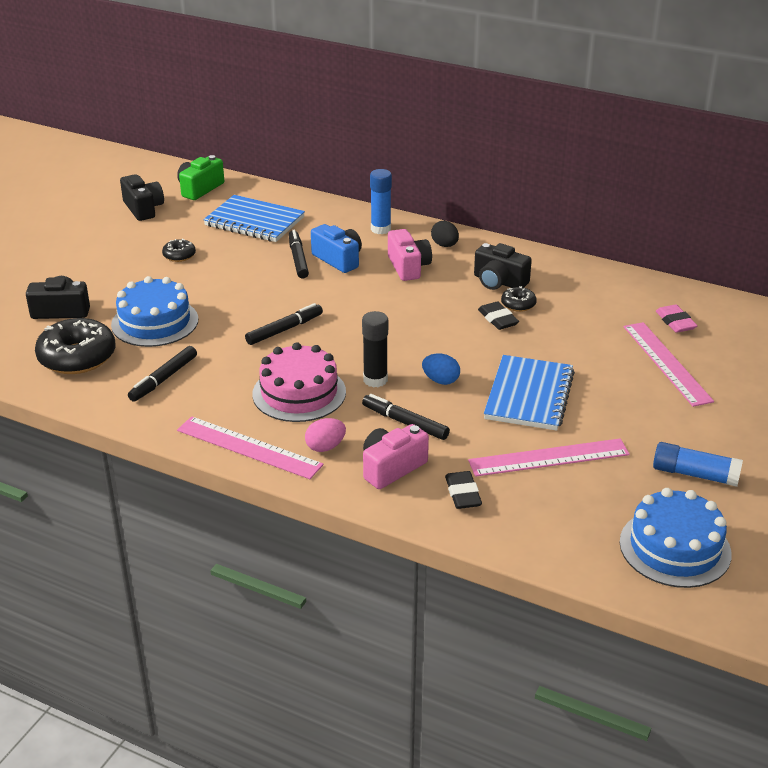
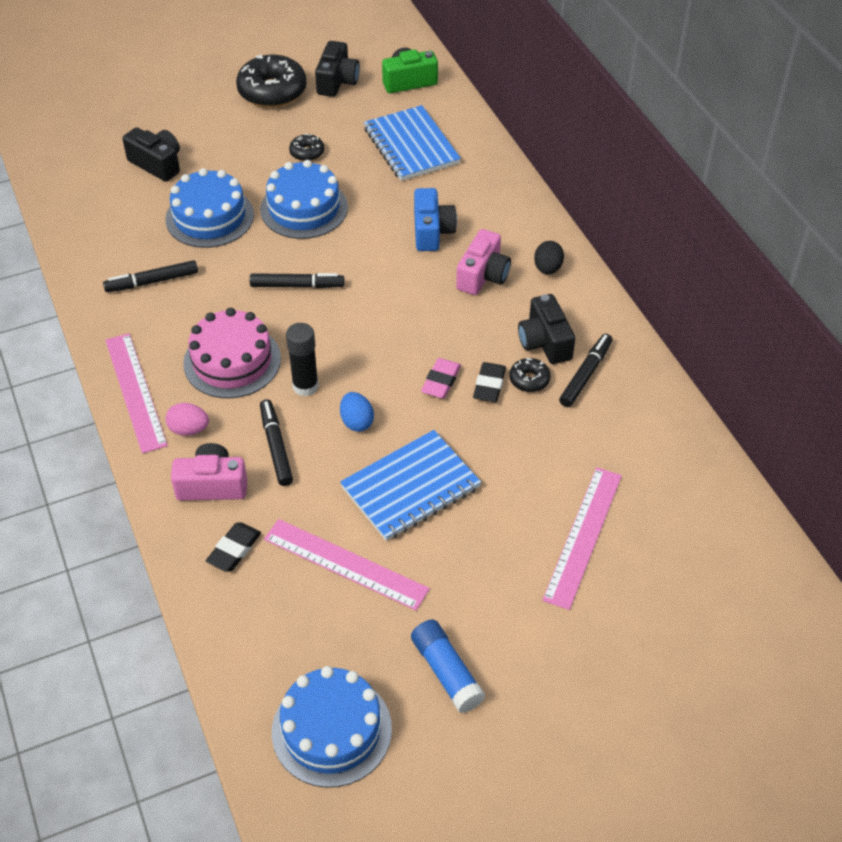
camera: 40 degrees right, 15 degrees up
black donut [35,318,115,374] -> black donut moved to [236,54,307,108]
black marker [289,230,309,279] -> black marker moved to [559,334,612,407]
blue glue stick [370,169,392,234] -> none
pink eraser [656,304,698,333] -> pink eraser moved to [421,358,461,399]
none -> blue cake [260,160,348,239]

